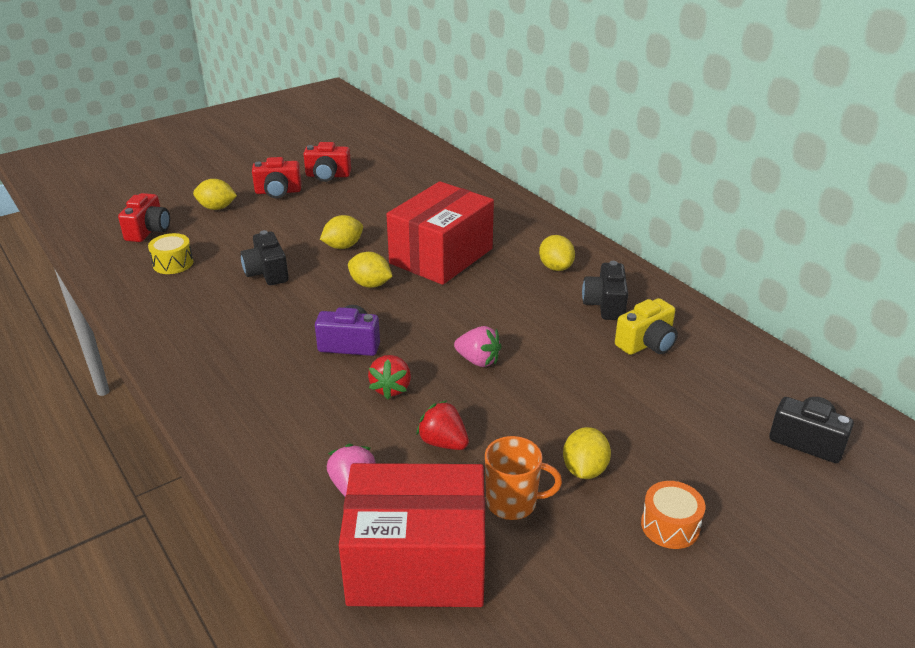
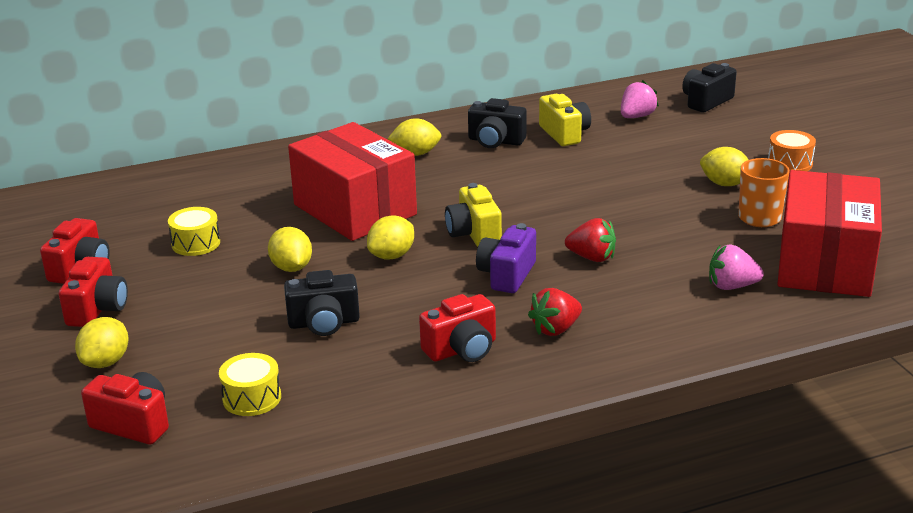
camera: 75 degrees left, 5 degrees down
red strawberry [416,400,469,450] -> red strawberry moved to [528,288,582,336]
pink strawberry [454,326,502,367] -> pink strawberry moved to [621,80,659,118]
none -> yellow drum [168,207,220,256]
none -> red camera [419,294,496,362]
none -> yellow camera [445,183,502,247]

